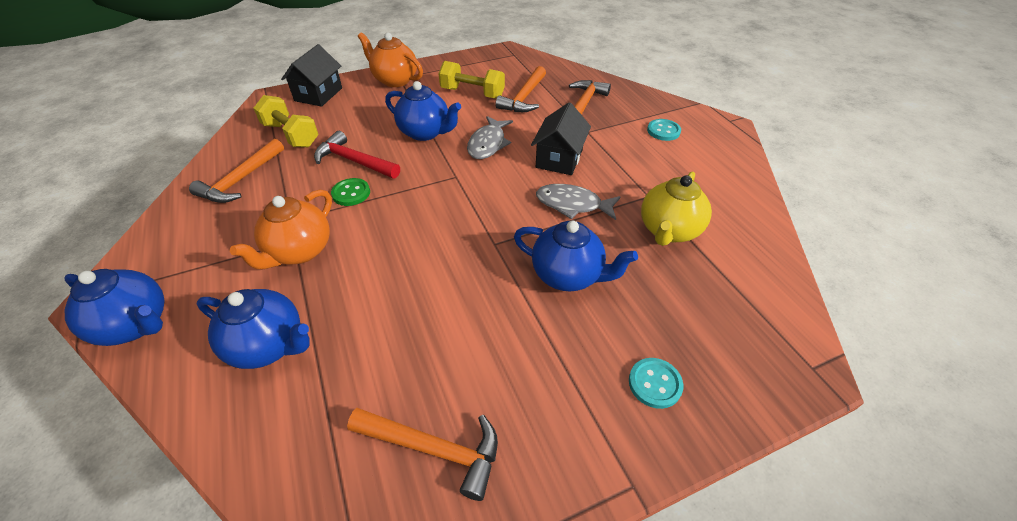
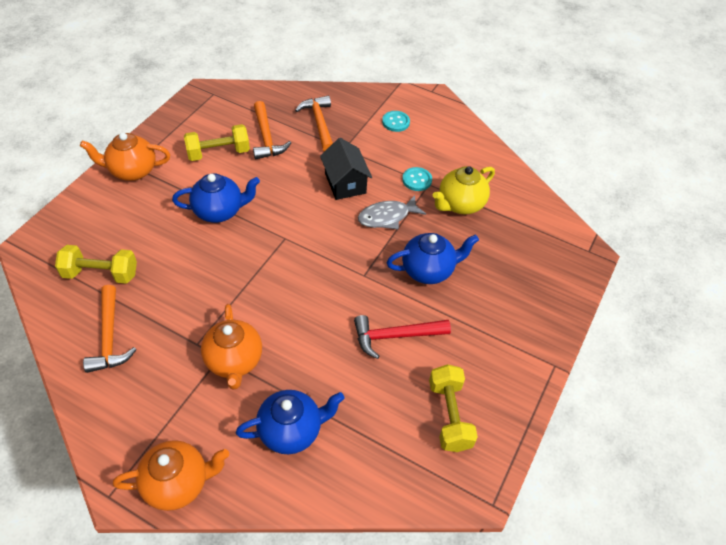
camera: 40 degrees left, 5 degrees up
blue teapot [65,269,165,346] -> orange teapot [113,440,229,511]
black house [281,44,342,107] -> none
red hammer [314,131,400,178] -> red hammer moved to [354,315,451,359]
green button [331,178,370,206] -> none
orange hammer [347,408,498,501] -> yellow dumbbell [429,364,478,452]
grey fish [467,116,513,159] -> none
turquoise button [629,358,684,409] -> turquoise button moved to [402,167,432,191]
yellow teapot [641,172,712,246] -> yellow teapot turned 60 degrees clockwise [433,166,495,214]

